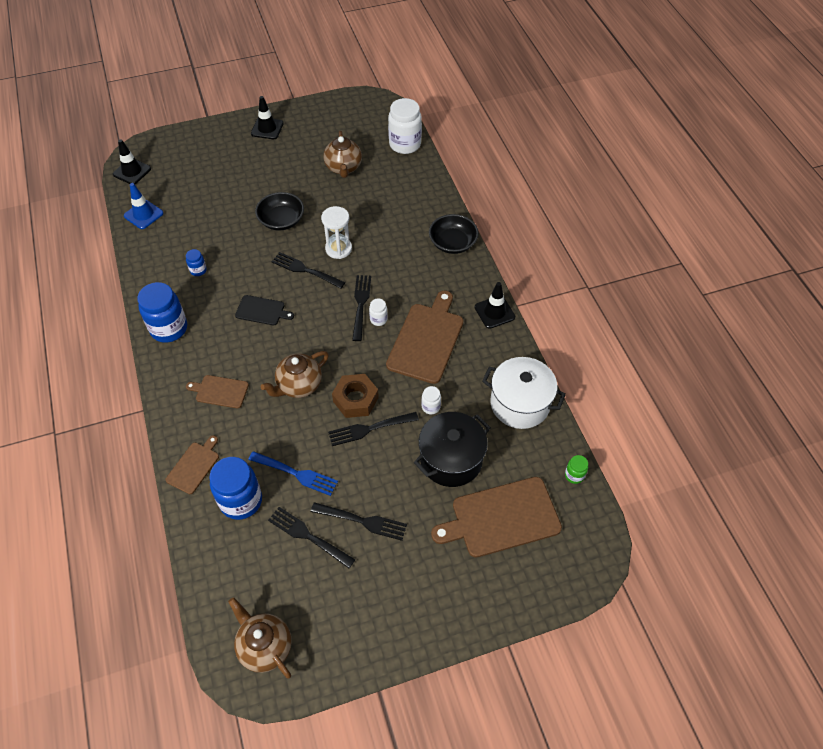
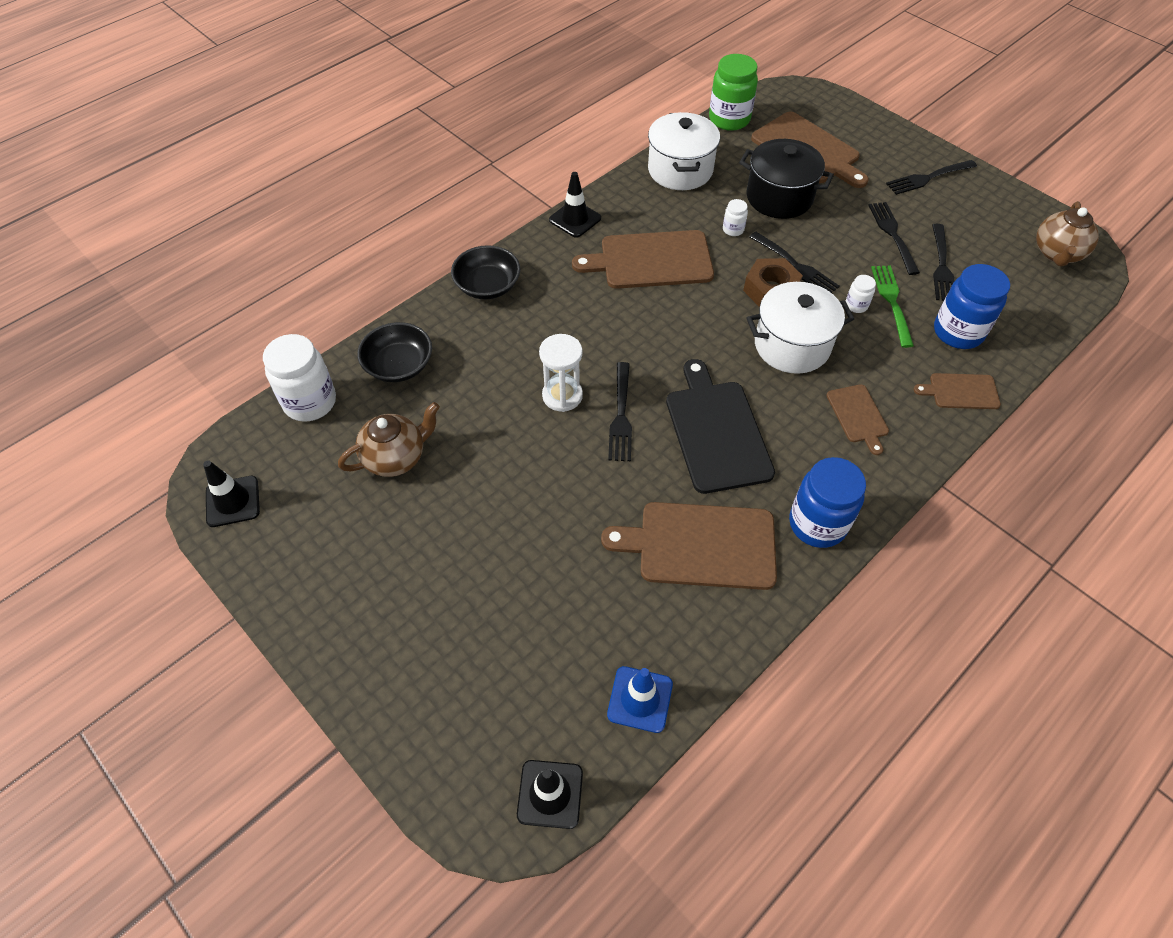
camera: 115 degrees left, 0 degrees up
blue jar [186,249,207,276] -> brown cutting board [601,502,777,590]
black cutting board [235,295,294,325] -> black cutting board [666,359,775,494], size x1.88
blue fork [248,451,338,496] -> green fork [871,265,914,348]
black traffic cone [251,96,284,139] -> black traffic cone moved to [203,460,260,527]
black bowl [255,192,304,231] -> black bowl moved to [357,322,432,382]
brown teapot [261,351,329,398] -> white pot [746,282,854,374]
black fork [352,275,371,341] -> black fork moved to [886,160,977,195]
white jar [369,299,388,326] -> white jar moved to [846,275,876,313]
green jar [565,455,588,484] -> green jar [709,54,758,131], size x2.14

